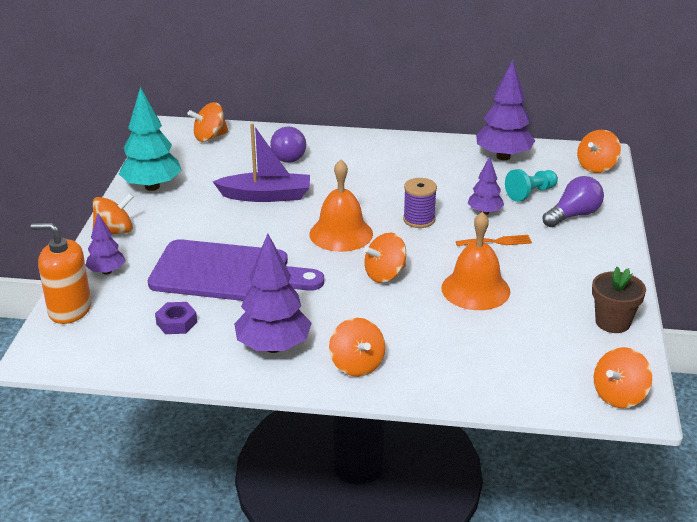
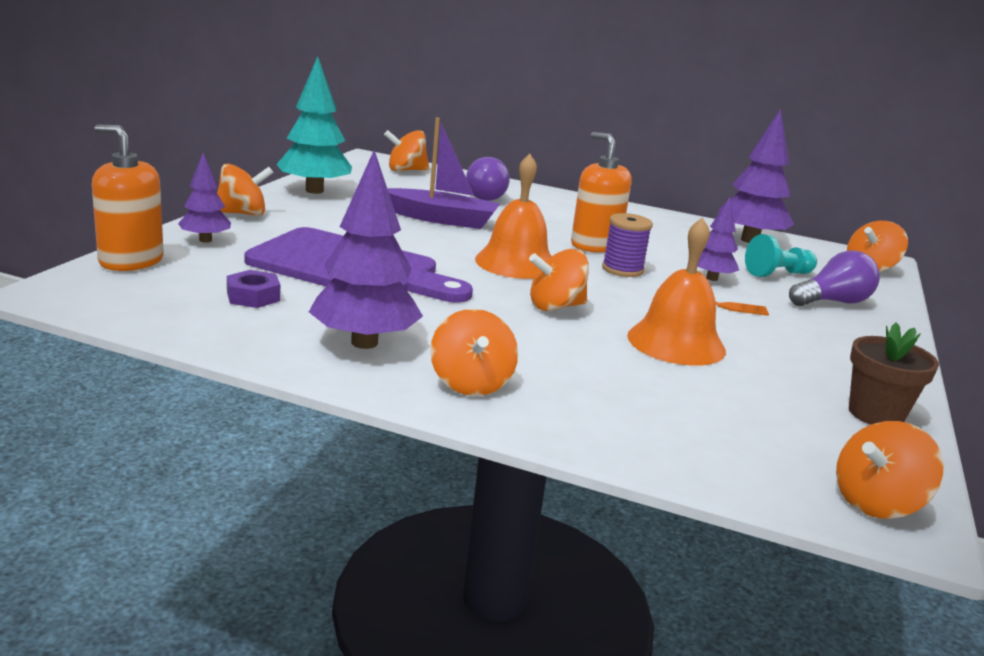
camera: 10 degrees right, 10 degrees down
none -> orange soap dispenser [571,132,632,253]

